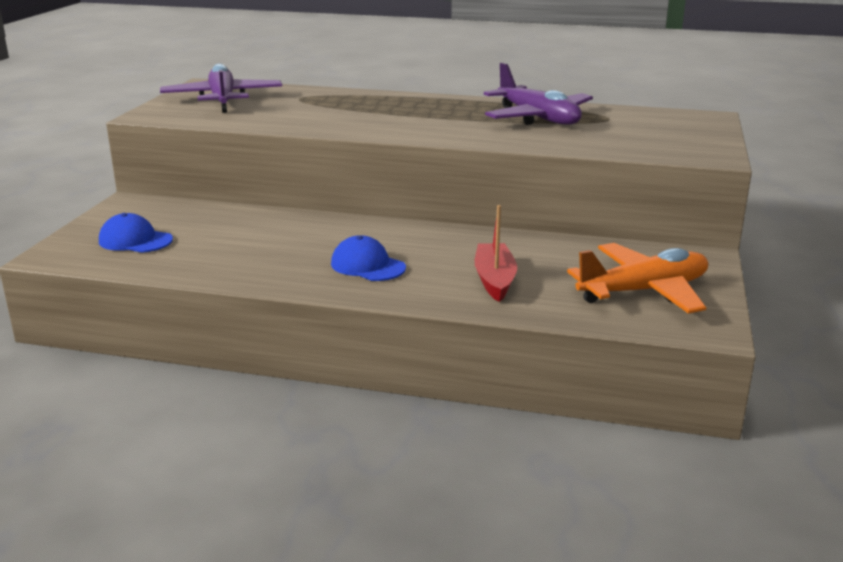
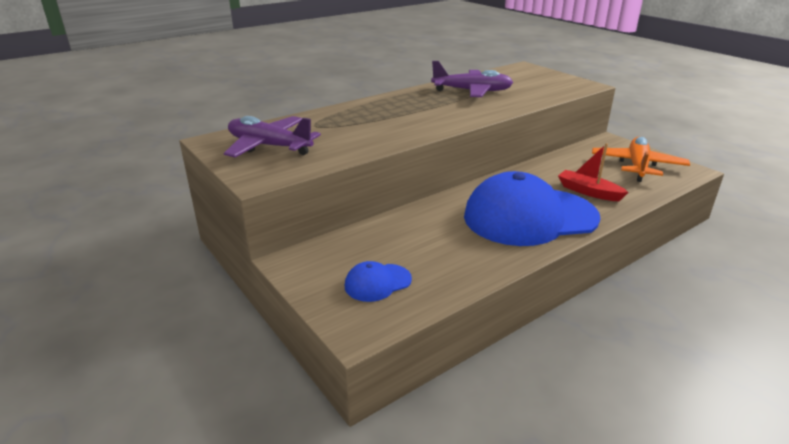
camera: 50 degrees left, 5 degrees up
blue cap [331,235,406,281] -> blue cap [464,171,601,246], size x2.34

